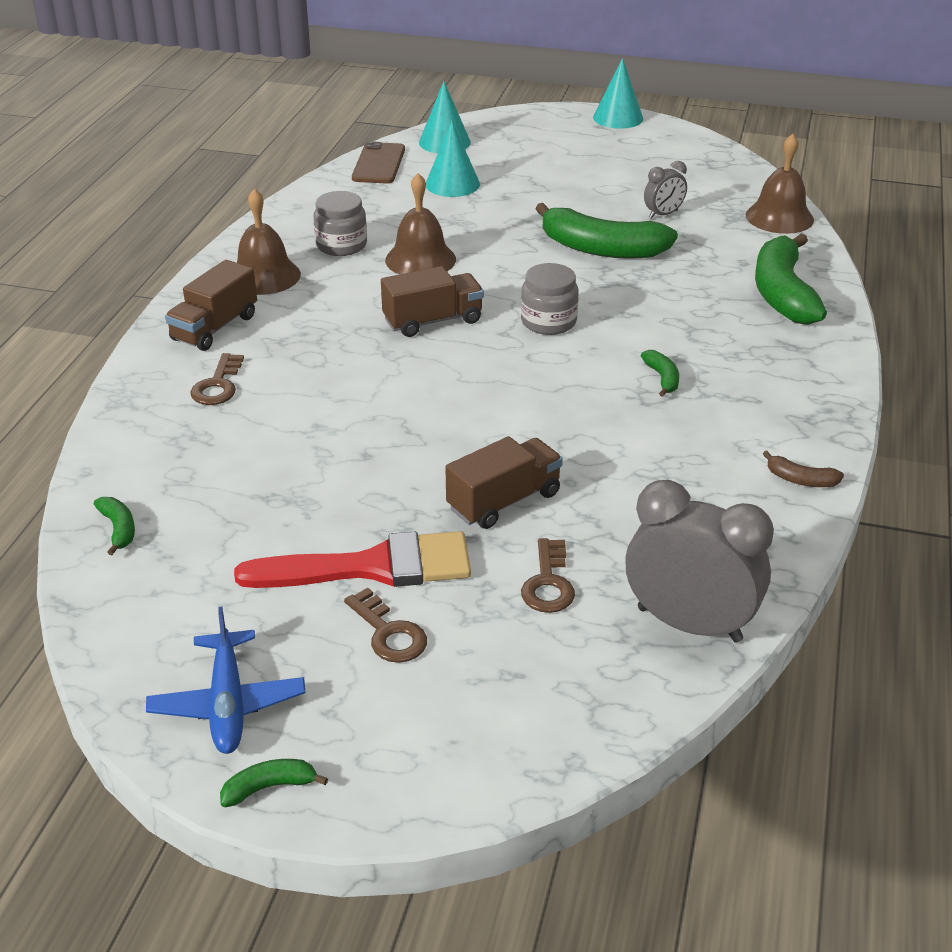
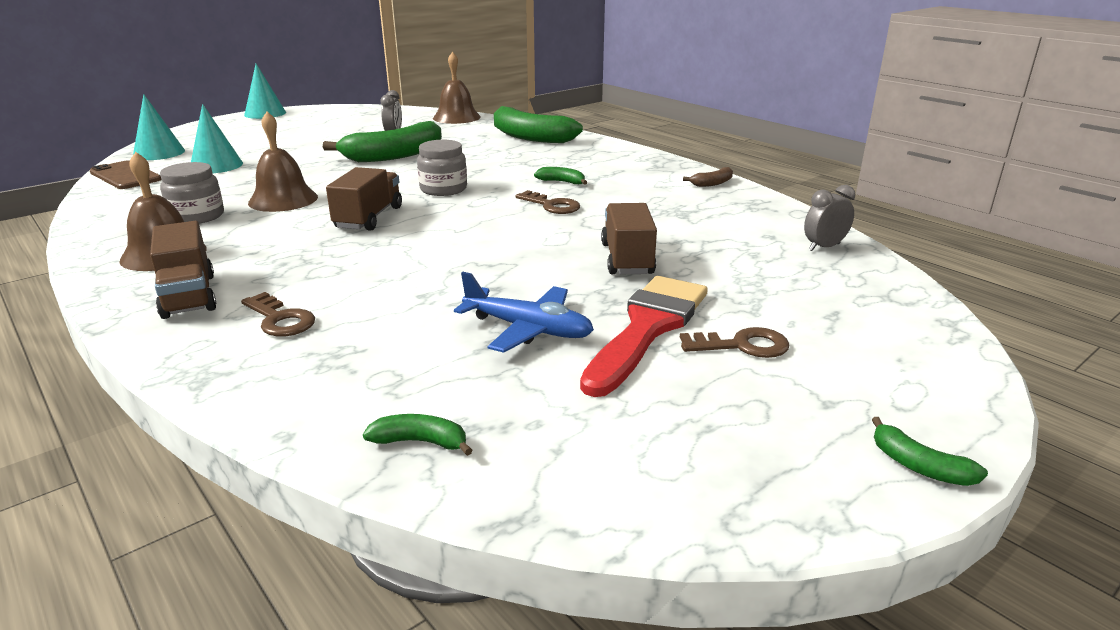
camera: 55 degrees left, 10 degrees down
blue plane [146,607,306,754] -> blue plane moved to [454,272,594,353]
green banana [220,759,328,807] -> green banana turned 60 degrees counterclockwise [872,417,988,486]
brown key [521,538,575,613] -> brown key moved to [515,190,580,214]
grey clock [625,480,774,642] -> grey clock [804,185,855,251], size x0.50

